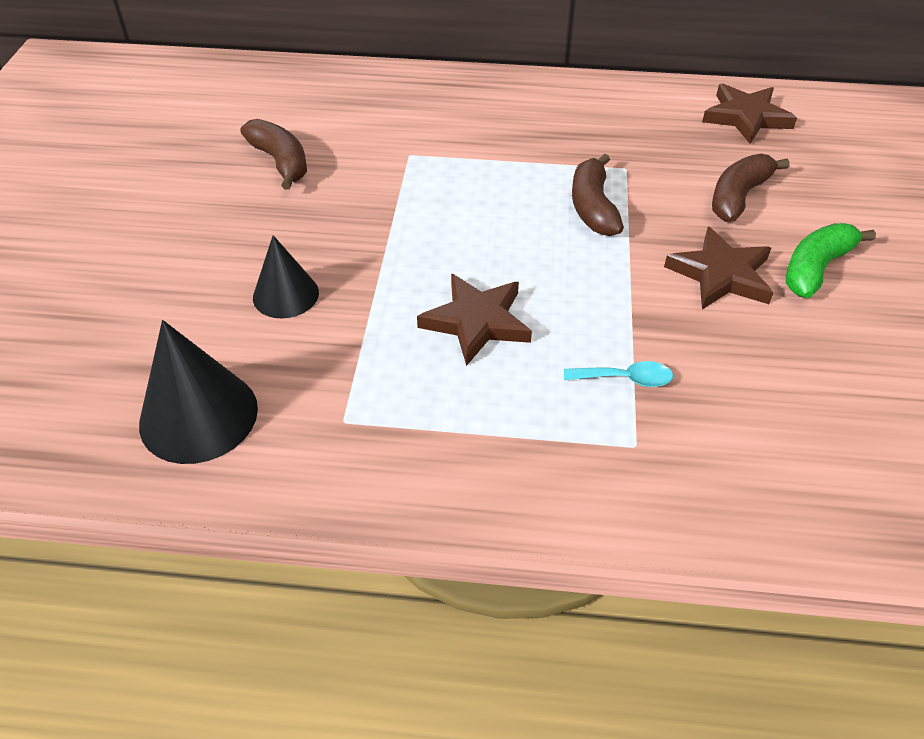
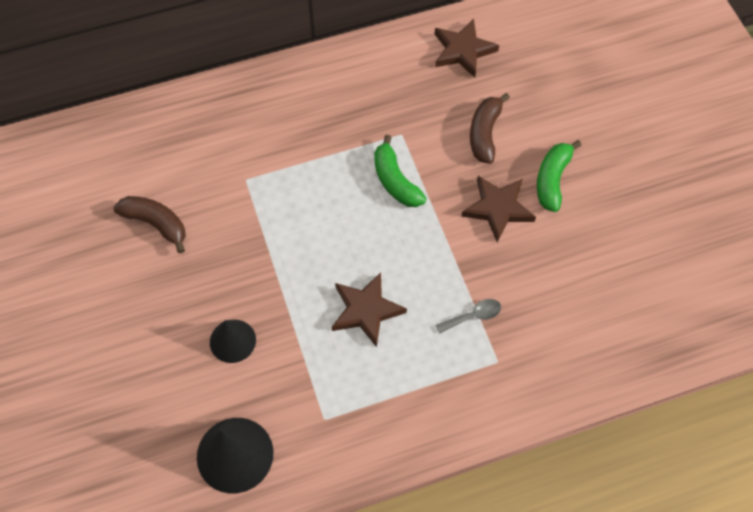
camera: 25 degrees left, 15 degrees up
turquoise spoon [564,361,673,387] -> grey spoon [436,299,501,334]
brown banana [572,154,624,236] -> green banana [374,135,427,207]

